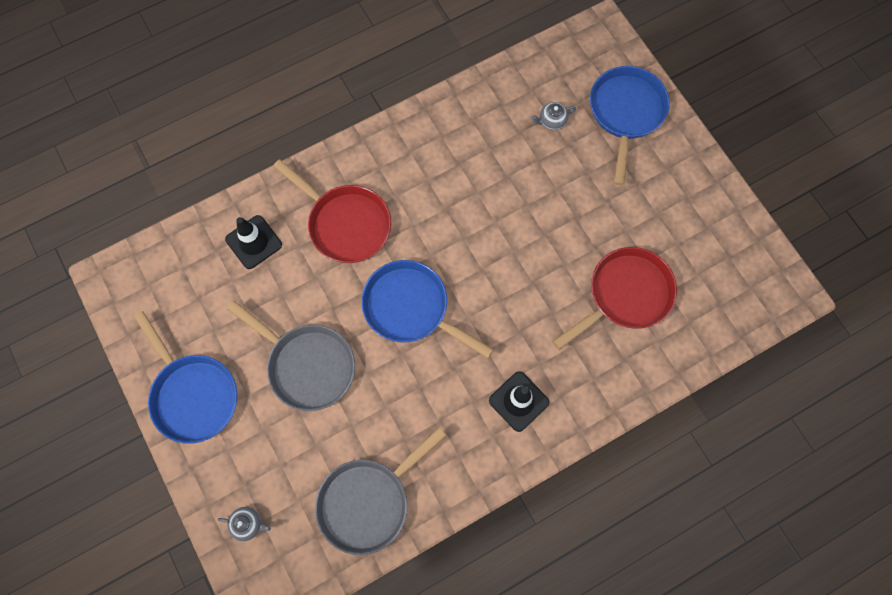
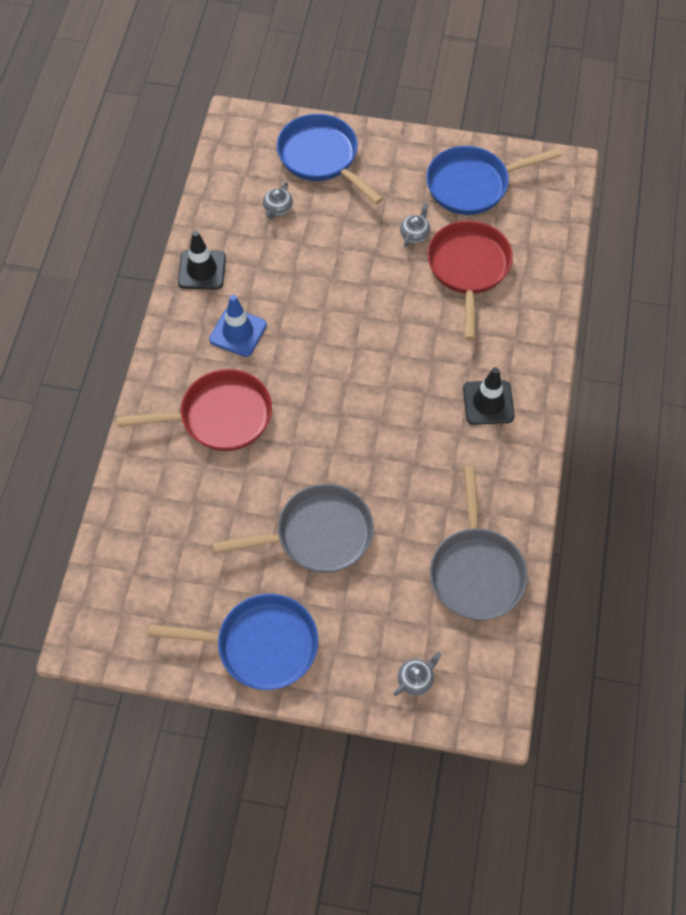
camera: 50 degrees left, 10 degrees down
black traffic cone [225,215,282,269] -> black traffic cone moved to [178,231,226,290]
blue pan [361,260,494,358] -> blue pan moved to [426,146,561,215]
none -> blue traffic cone [209,295,267,357]
none -> grey teapot [400,203,430,247]

